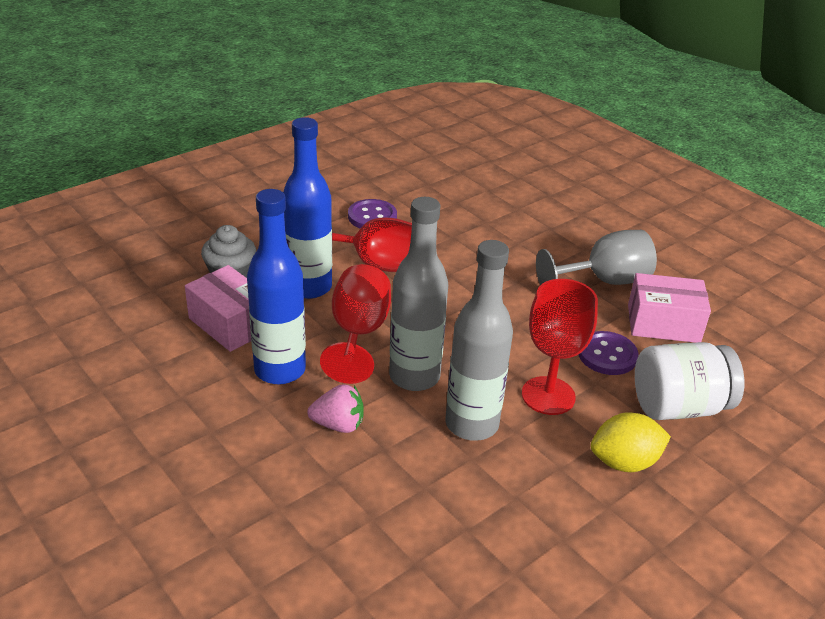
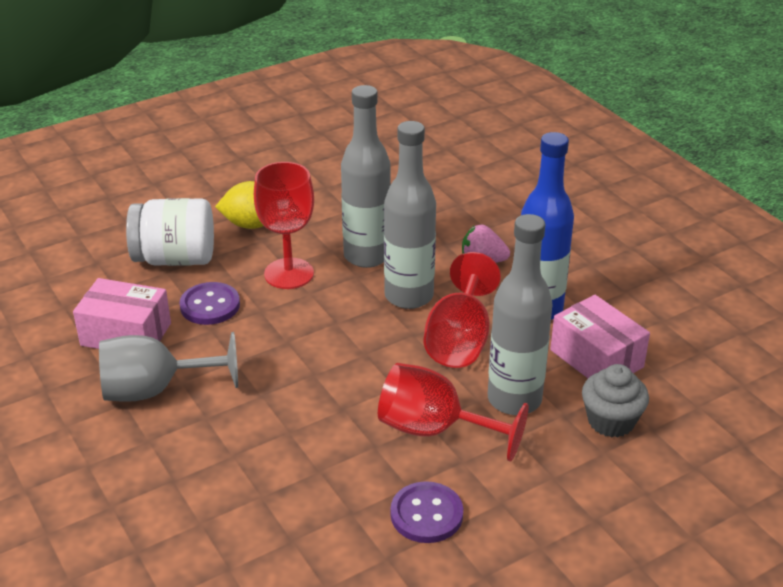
camera: 170 degrees left, 0 degrees up
blue bottle [283,117,332,299] -> grey bottle [488,214,553,415]

